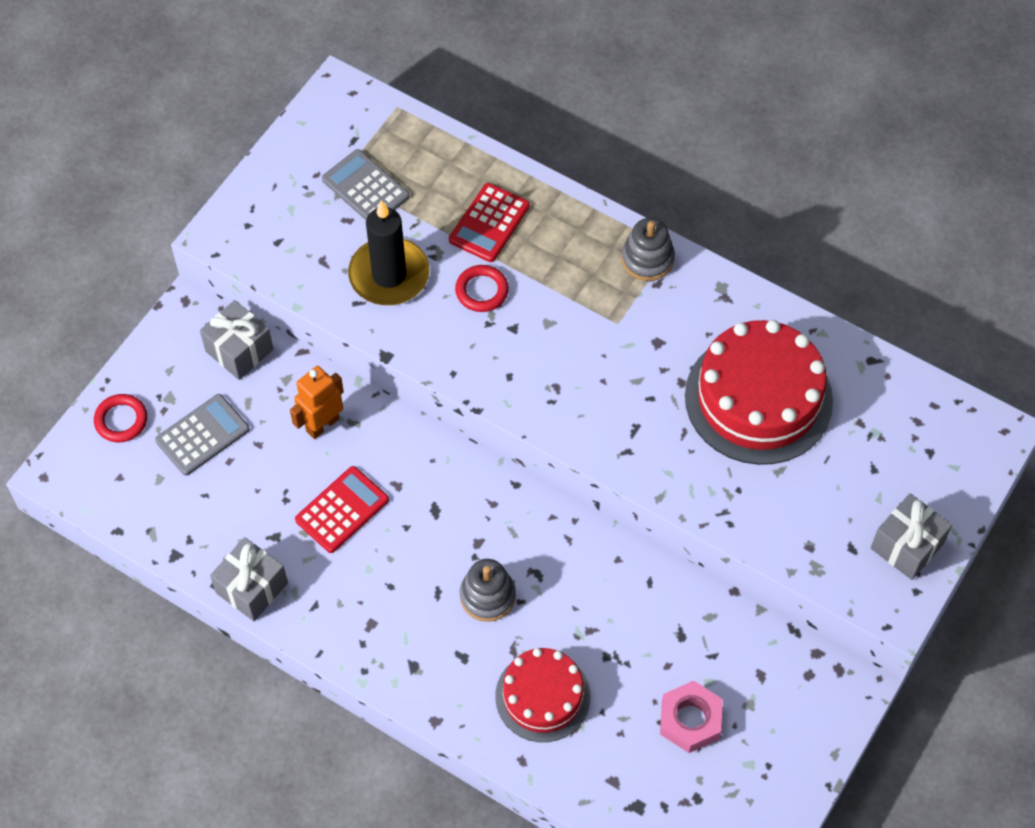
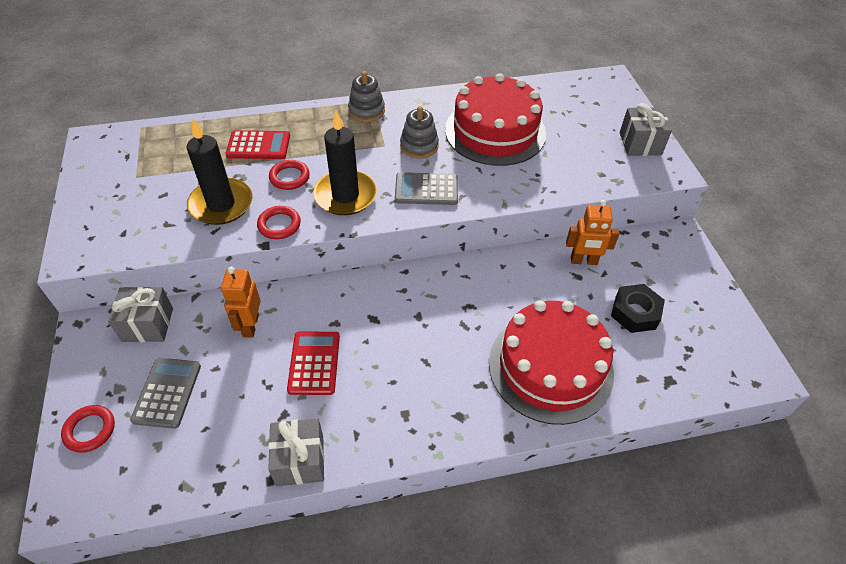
camera: 45 degrees left, 10 degrees down
grey calculator [322,149,410,220] -> grey calculator moved to [395,172,458,205]
red calculator [449,183,530,262] -> red calculator turned 75 degrees counterclockwise [225,130,290,159]
grey stacking toy [460,559,516,622] -> grey stacking toy moved to [400,106,439,159]
red cake [495,648,591,742] -> red cake [489,300,614,425], size x1.62
pink nut [660,681,723,753] -> black nut [611,284,665,333]
none -> red ring [257,206,301,239]
none -> black candle [313,110,377,215]
none -> orange robot [566,200,619,265]

